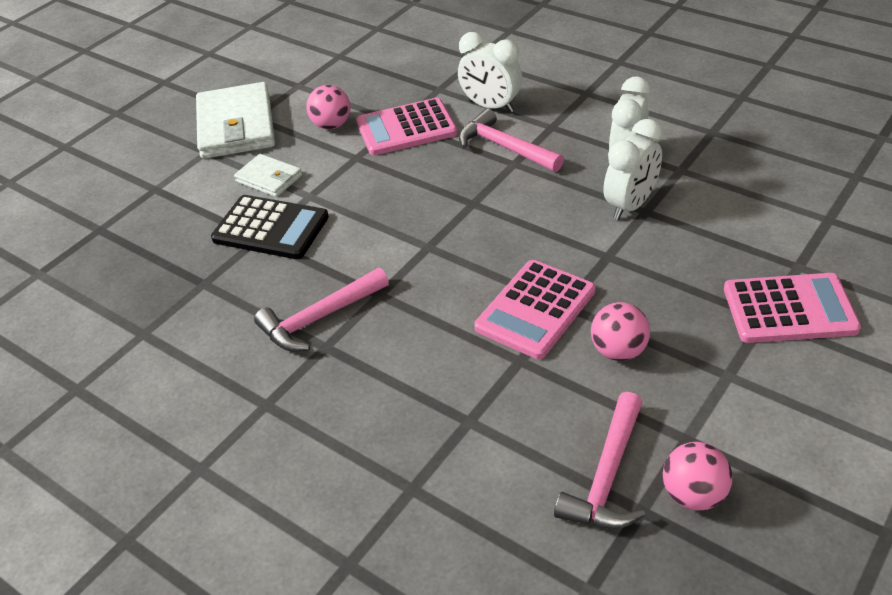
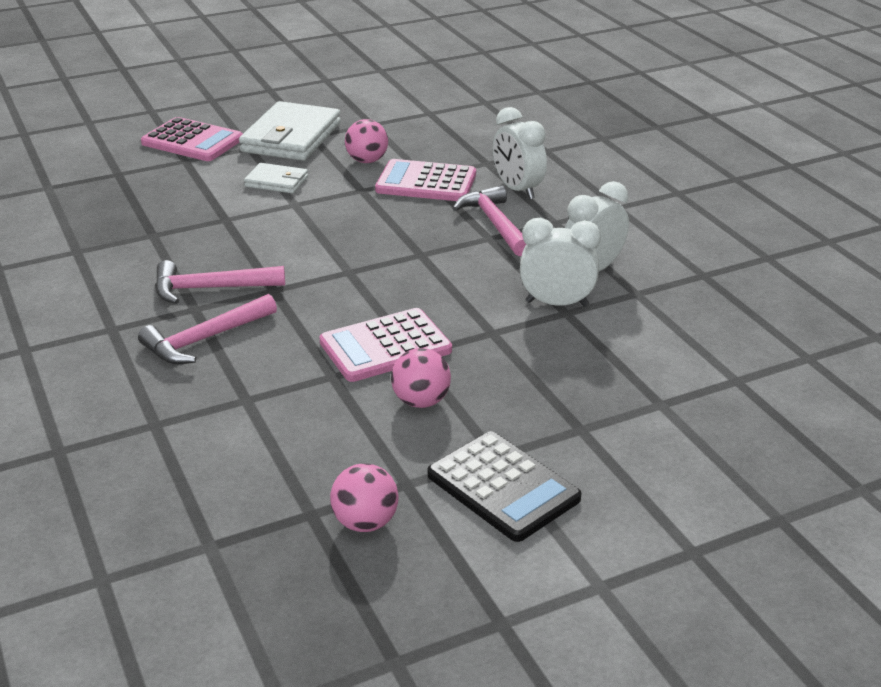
camera: 25 degrees right, 10 degrees down
black calculator [211,195,329,259] -> black calculator moved to [428,431,581,542]
white wallet [234,154,302,197] -> white wallet turned 45 degrees counterclockwise [244,163,308,193]
pink hammer [554,392,645,529] -> pink hammer moved to [138,294,277,364]
white clock [604,119,663,220] -> white clock turned 150 degrees counterclockwise [520,218,601,307]
pink calculator [724,273,861,343] -> pink calculator moved to [141,117,243,161]

